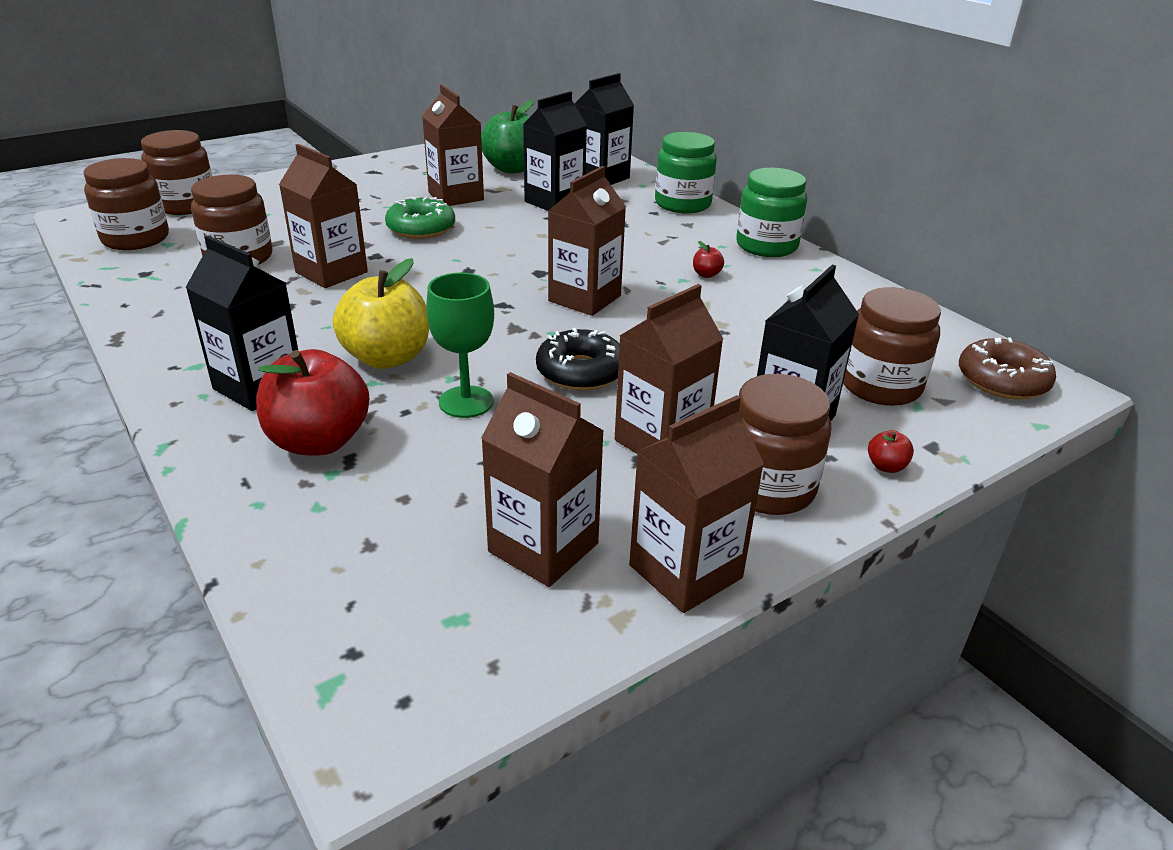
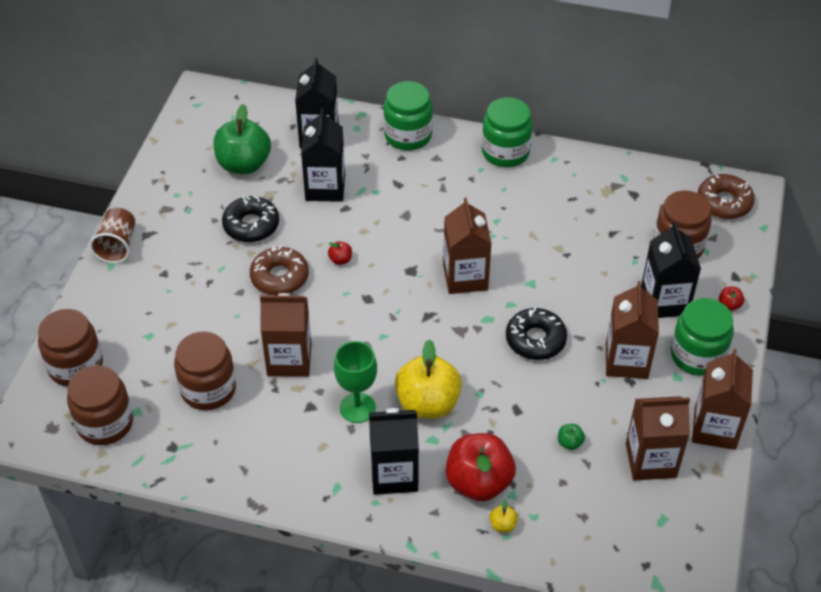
camera: 40 degrees left, 15 degrees up
green donut [385,197,455,239] -> brown donut [250,246,309,295]
brown carton [422,85,484,206] -> black donut [222,196,279,242]
green goblet [426,273,494,418] -> green goblet moved to [334,341,377,423]
red apple [693,241,724,278] -> red apple moved to [328,241,352,265]
brown jar [739,374,831,515] -> green jar [671,298,734,376]
none -> brown cup [90,208,135,263]
none -> yellow apple [489,499,518,533]
none -> green apple [558,424,585,450]

